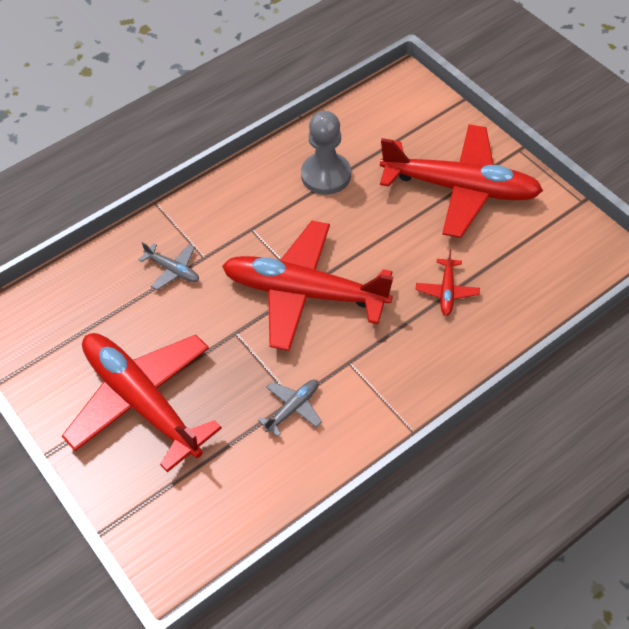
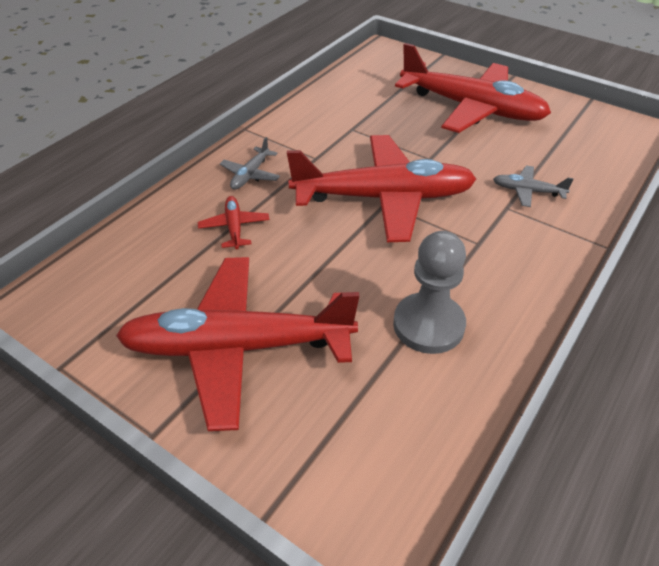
camera: 160 degrees right, 10 degrees down
grey plane [258,380,322,437] -> grey plane moved to [220,137,280,189]

